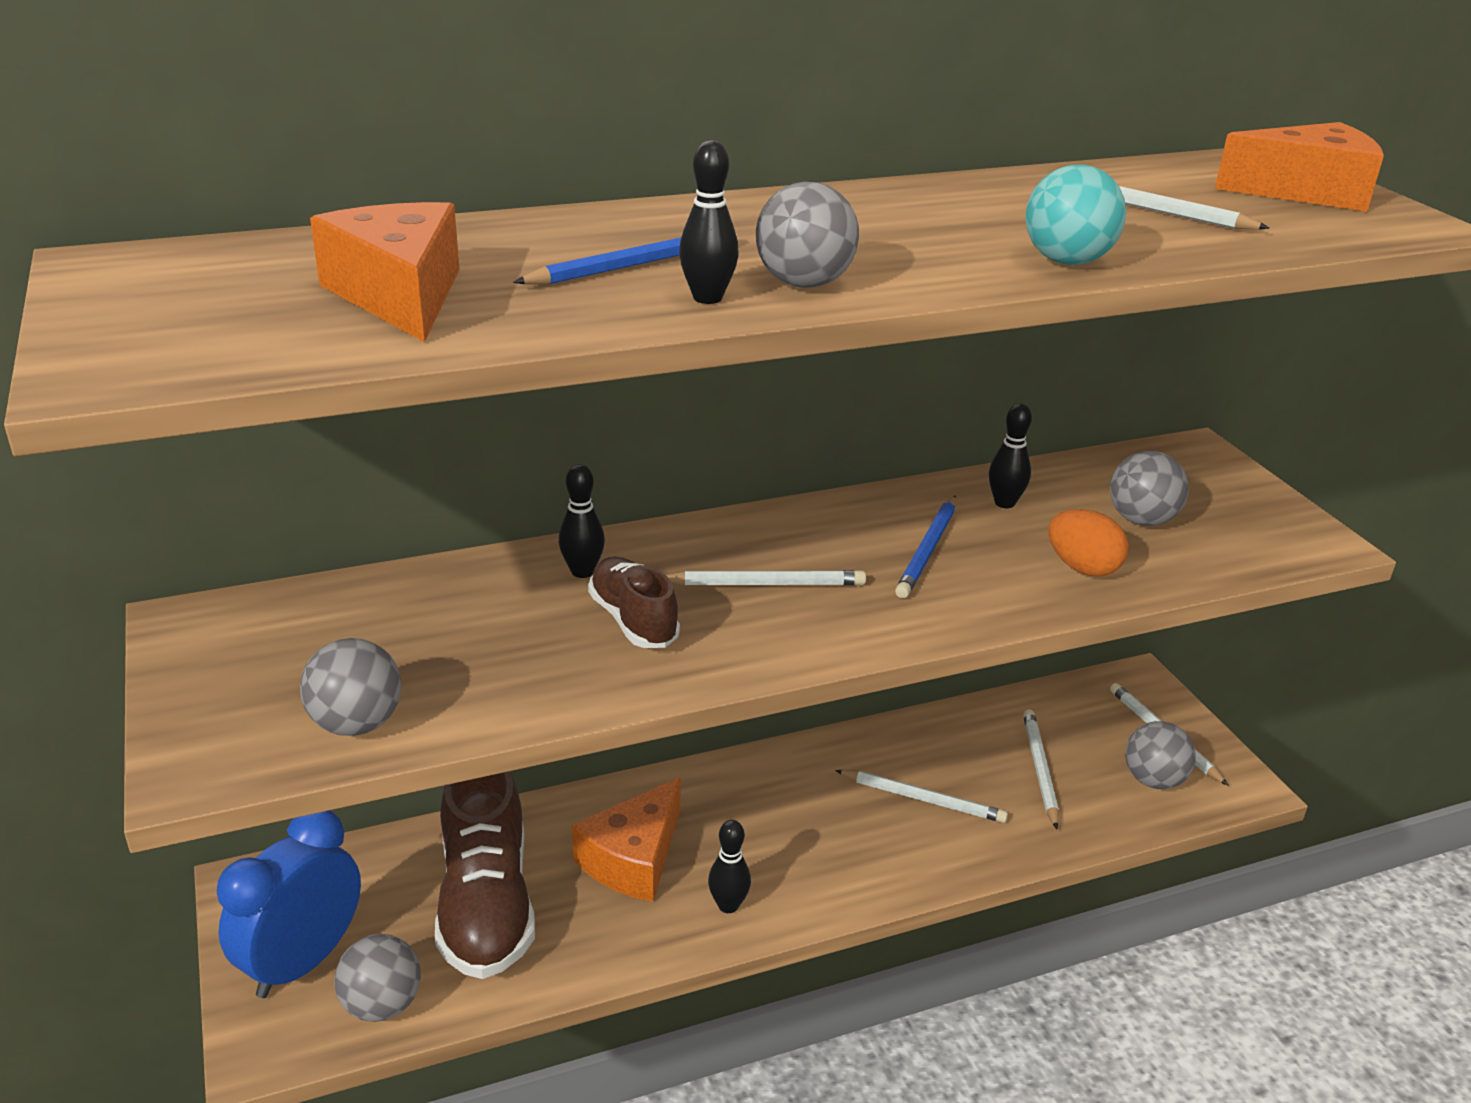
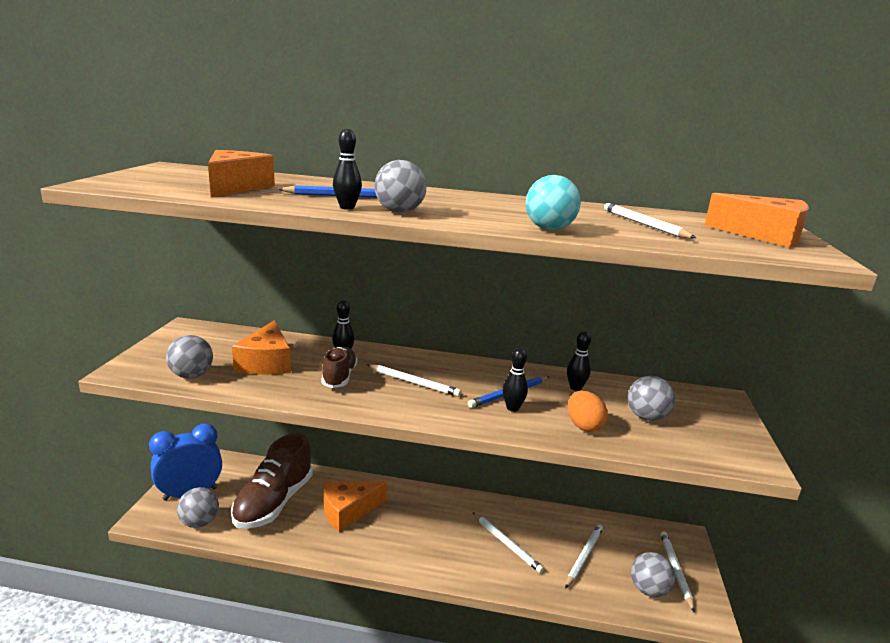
camera: 30 degrees right, 10 degrees down
black bowling pin [708,820,751,913] -> black bowling pin moved to [502,348,528,412]
none -> orange cheese [232,320,291,375]

